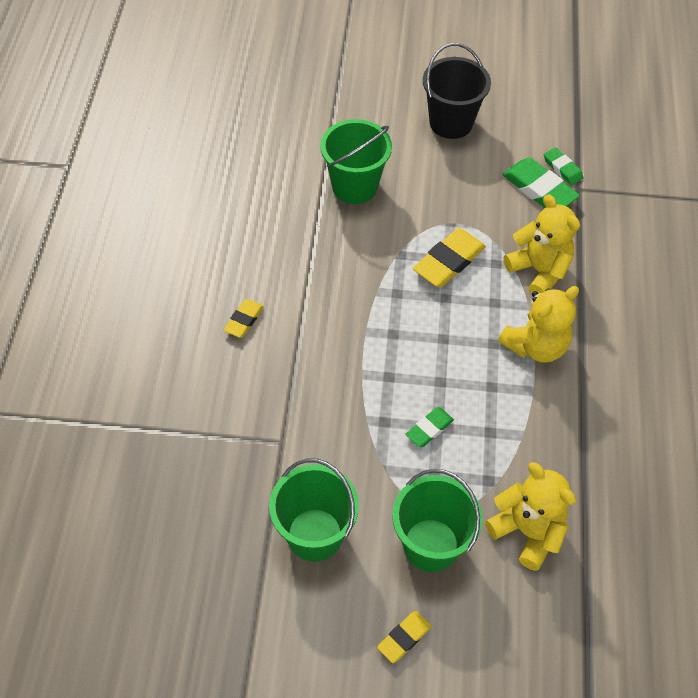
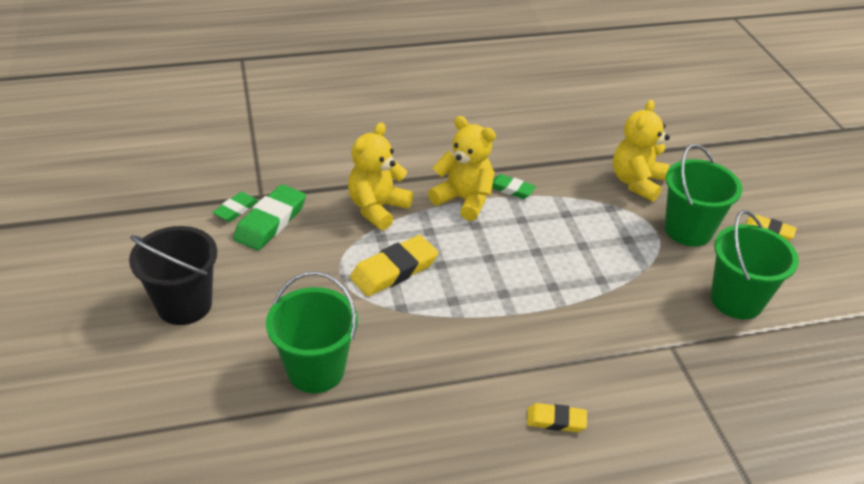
camera: 110 degrees left, 15 degrees down
green eraser [405,407,454,447] -> green eraser moved to [492,174,536,199]
yellow eraser [413,228,486,287] -> yellow eraser turned 60 degrees counterclockwise [350,235,439,297]

